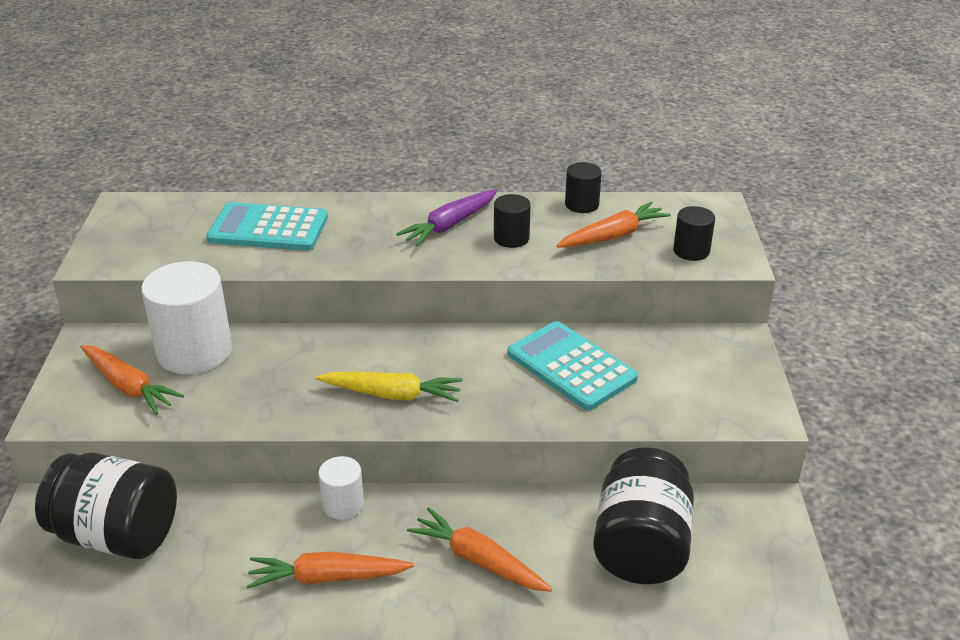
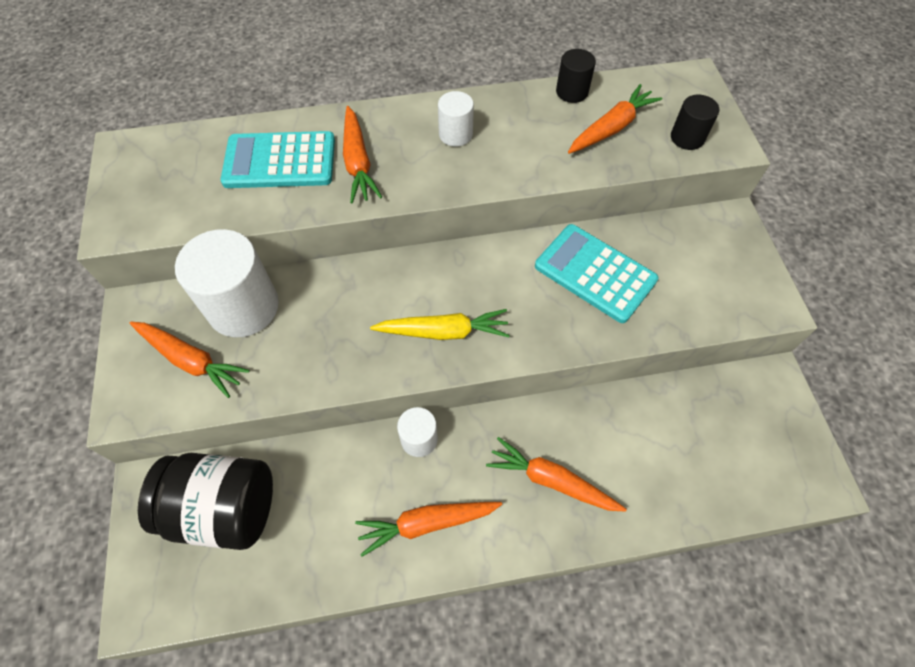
camera: 10 degrees left, 25 degrees up
purple carrot [396,190,497,246] -> white cylinder [438,91,474,147]
black cylinder [494,194,531,248] -> none
black jar [593,447,694,584] -> none
none -> orange carrot [343,106,382,203]

